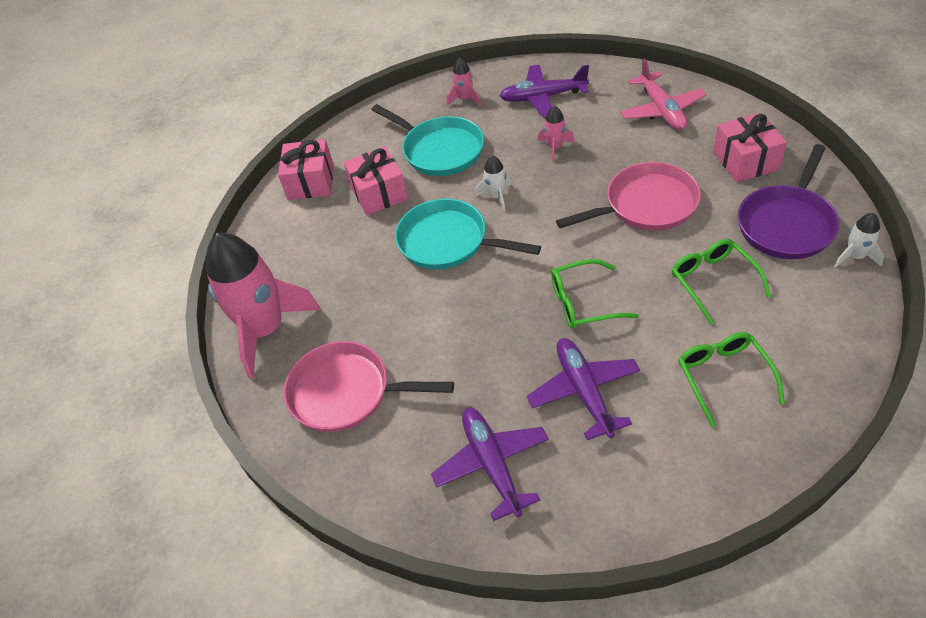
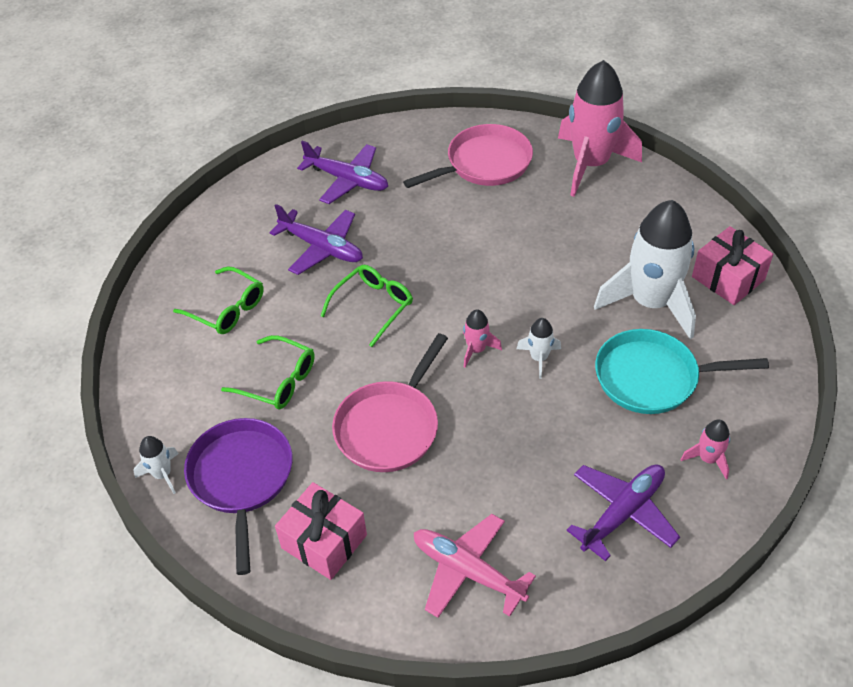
camera: 135 degrees right, 0 degrees up
pink gift [344,146,408,215] -> white rocket [594,200,696,339]
turquoise pan [395,199,541,270] -> none
pink rocket [538,106,575,162] -> pink rocket moved to [463,309,502,368]

